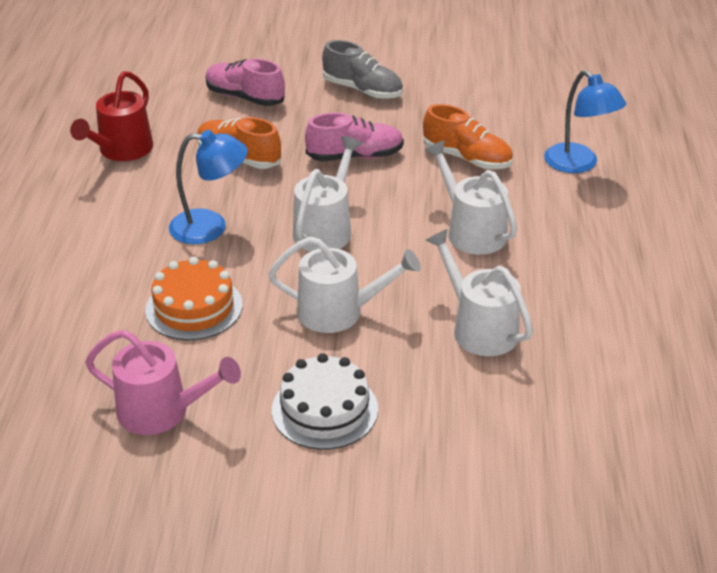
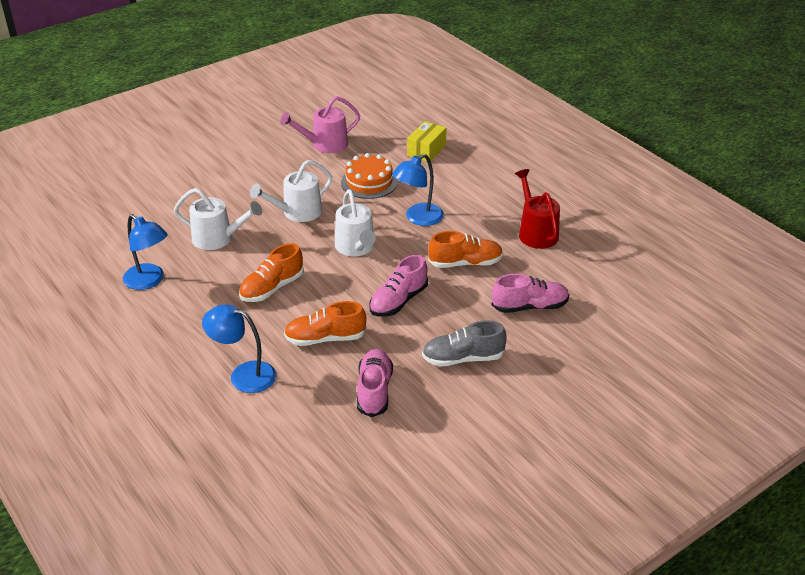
camera: 140 degrees right, 0 degrees up
white cake [272,353,378,450] -> none
white watering can [425,140,517,255] -> orange shoe [239,243,304,302]
none -> blue lamp [123,214,168,290]
none -> pink shoe [357,349,393,417]
none -> yellow box [407,121,446,162]

